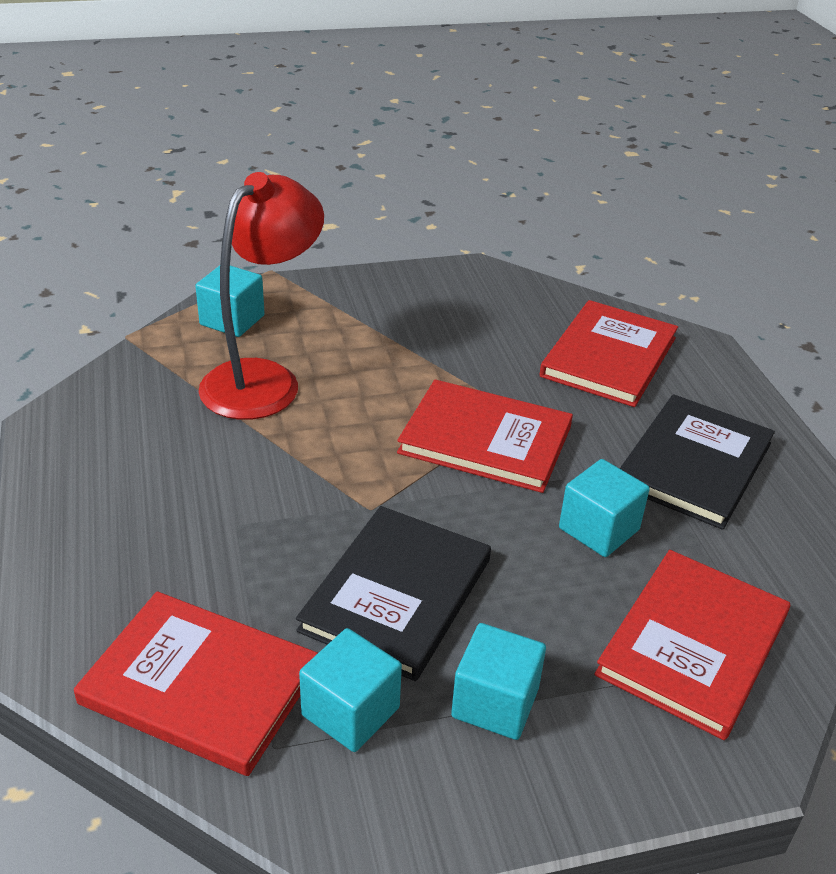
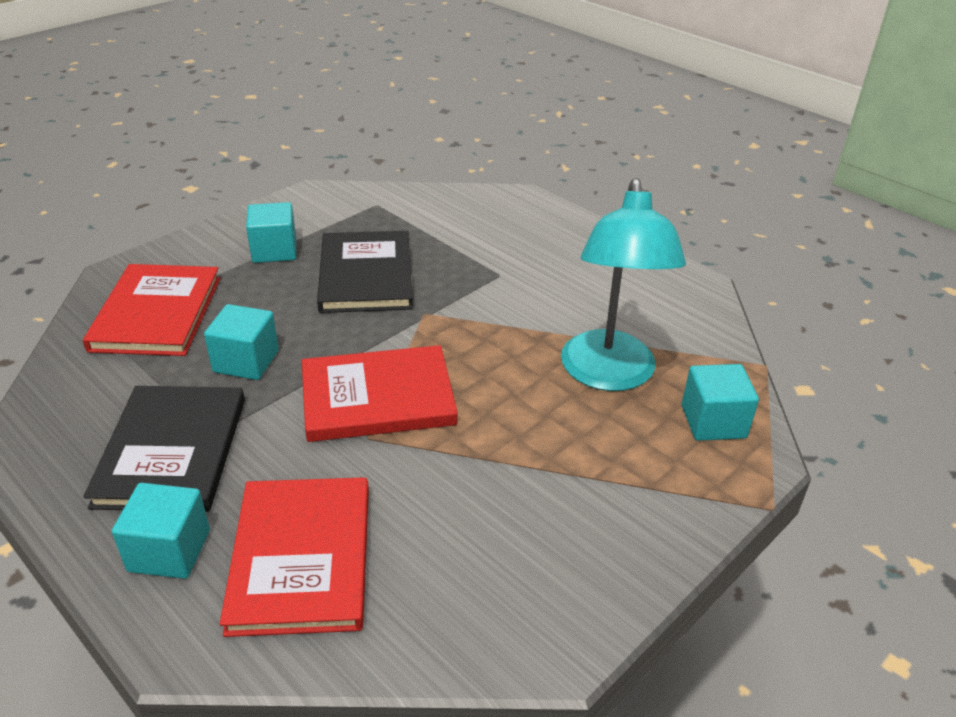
camera: 150 degrees right, 0 degrees up
red book [74,591,318,776] -> none
red lamp [199,172,324,420] -> turquoise lamp [561,178,686,391]
turquoise cube [299,628,402,752] -> turquoise cube moved to [112,483,210,579]

